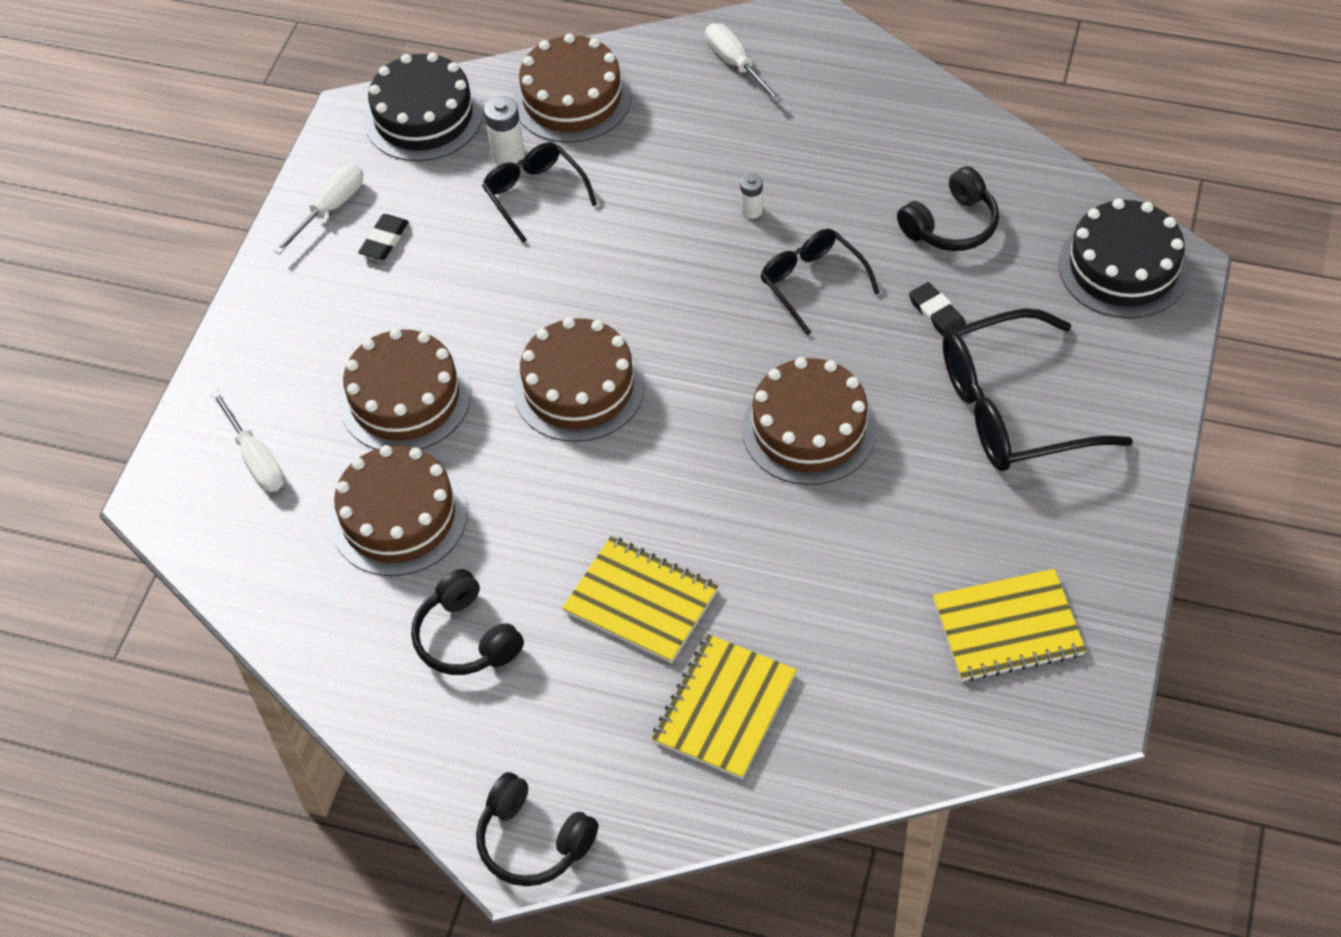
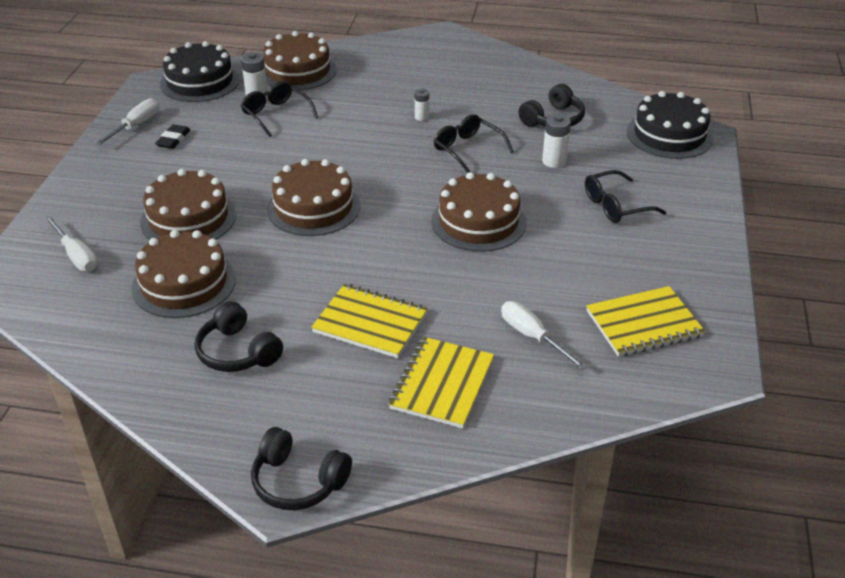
camera: 10 degrees left, 15 degrees down
white screwdriver [705,23,782,103] -> white screwdriver moved to [501,301,587,370]
black eraser [909,282,966,337] -> white battery [542,114,571,168]
black glasses [943,308,1133,471] -> black glasses [585,170,666,223], size x0.59

